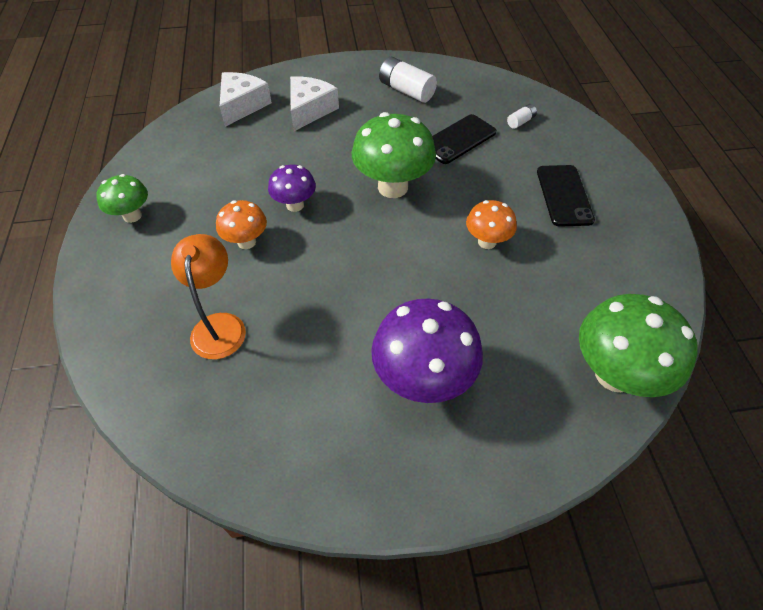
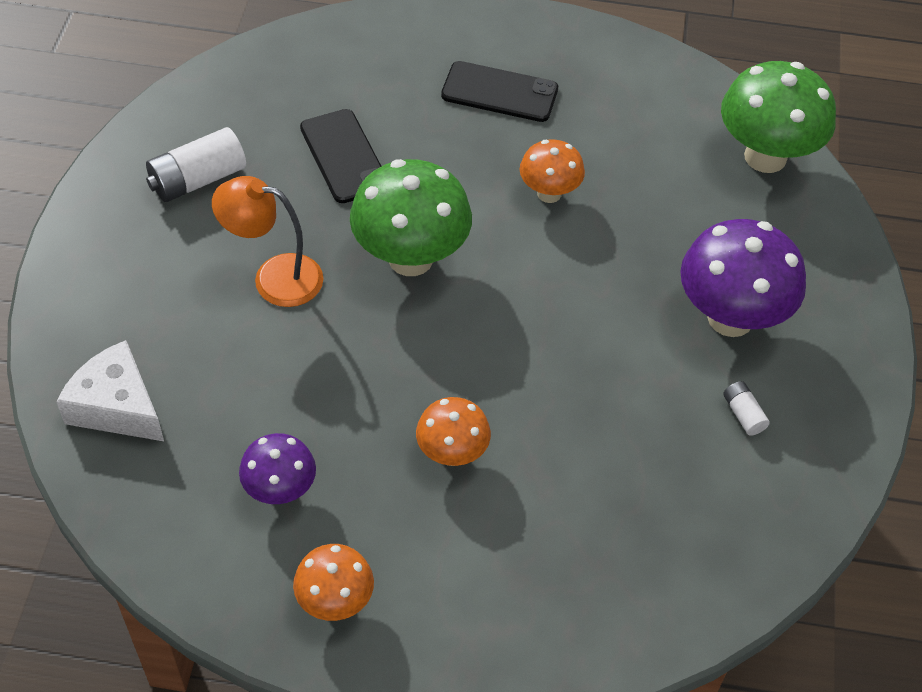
camera: 75 degrees left, 0 degrees up
green mushroom [96,174,148,223] -> orange mushroom [293,544,374,621]
orange lamp [171,234,246,359] -> orange lamp moved to [212,176,323,307]
purple mushroom [268,164,316,212] -> purple mushroom moved to [239,433,316,504]
white cheese [290,76,339,131] -> none
white battery [507,104,537,129] -> white battery moved to [723,381,770,436]

